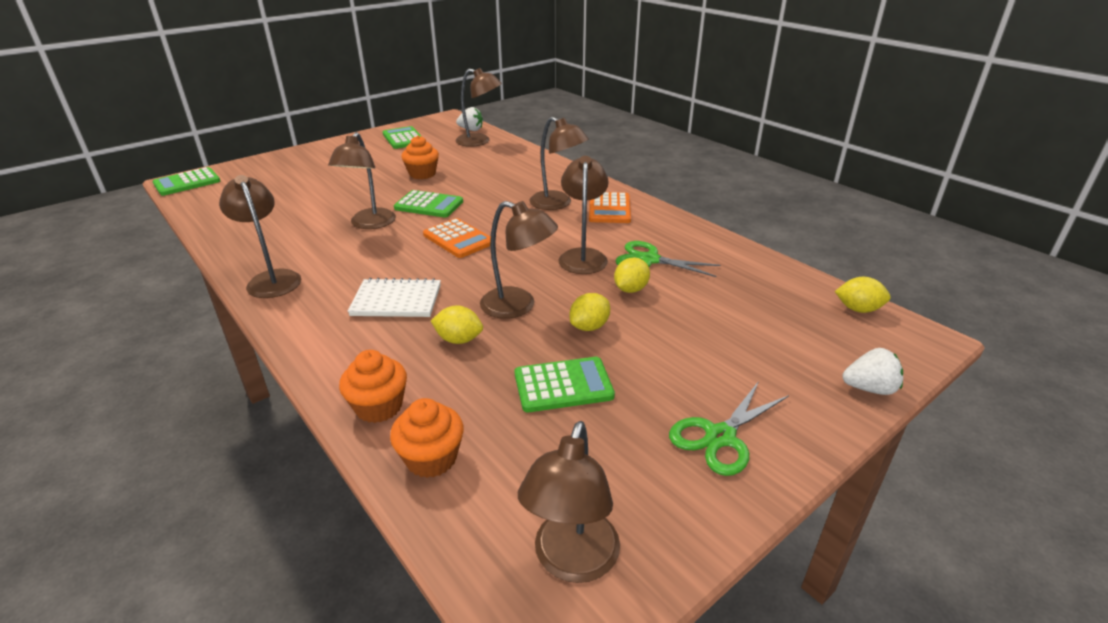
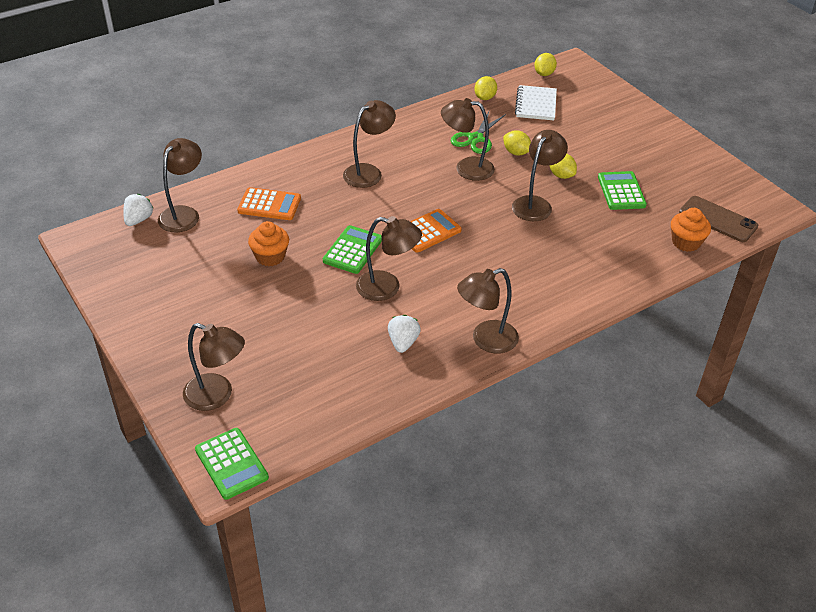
camera: 85 degrees left, 10 degrees up
orange cupcake [339,350,407,423] -> none
white notebook [347,278,441,317] -> white notebook moved to [515,85,557,120]
green calculator [383,126,422,149] -> none
yellow lemon [431,305,483,344] -> yellow lemon moved to [474,76,497,100]
brown lamp [518,421,620,583] -> brown lamp moved to [183,323,245,411]
orange calculator [589,192,631,223] -> orange calculator moved to [237,187,301,220]
green scissors [669,381,789,476] -> none
white strawberry [842,348,903,395] -> white strawberry moved to [388,315,421,353]
none -> brown phone [679,196,758,242]

